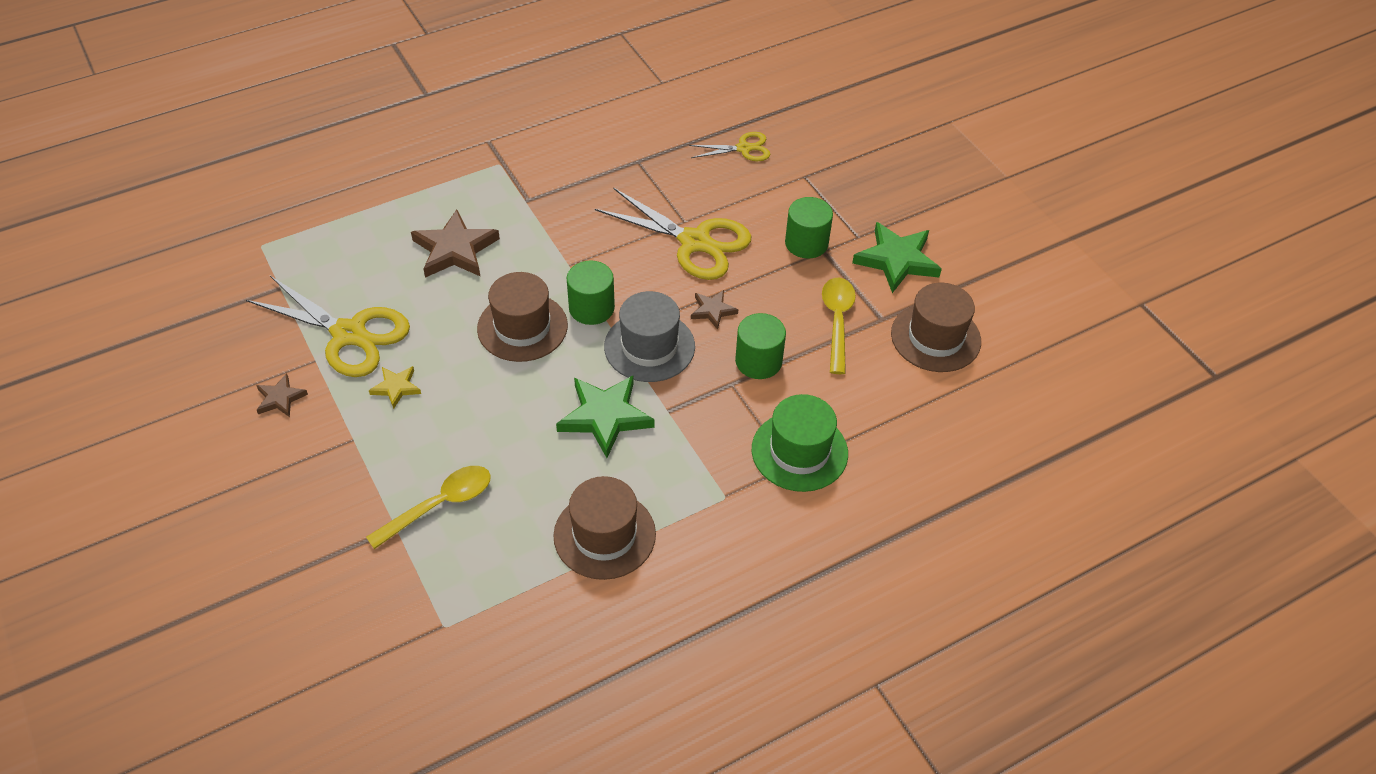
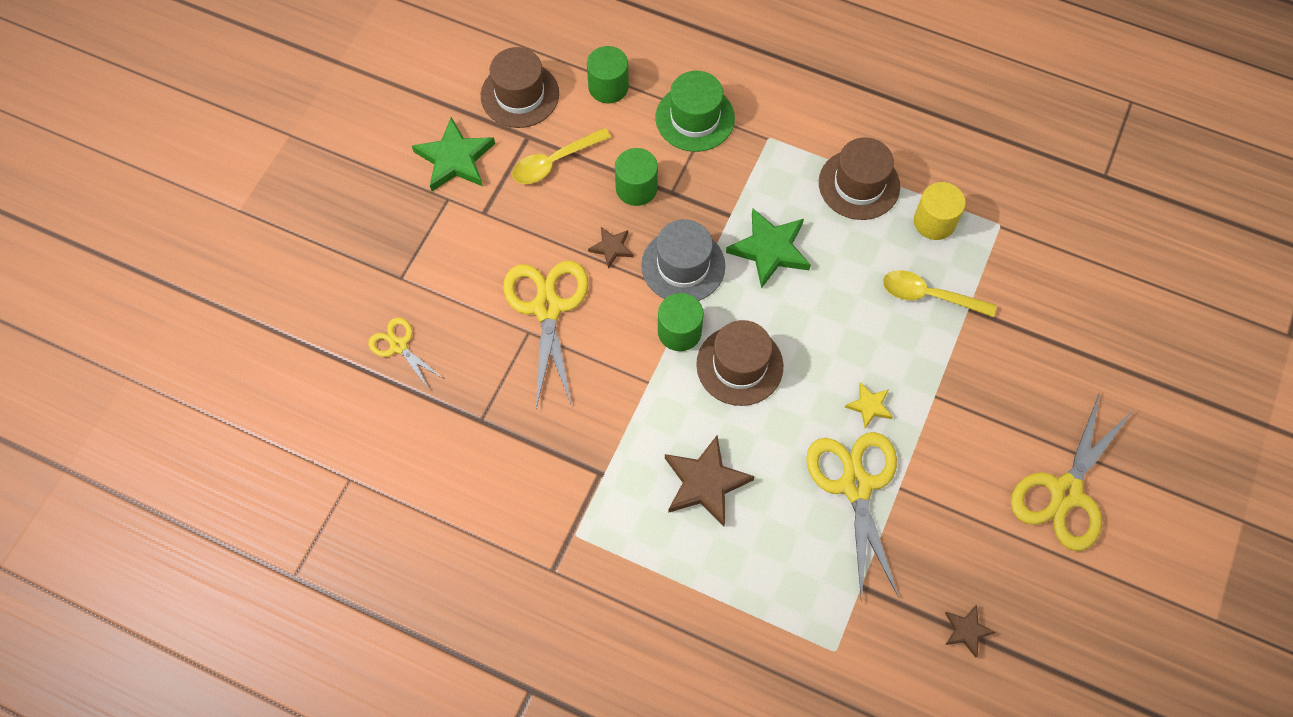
camera: 125 degrees left, 15 degrees up
brown star [256,373,308,417] -> brown star moved to [945,605,995,658]
green cylinder [785,197,833,259] -> green cylinder moved to [587,46,629,104]
none -> yellow cylinder [914,182,966,240]
none -> yellow scissors [1011,392,1132,551]

